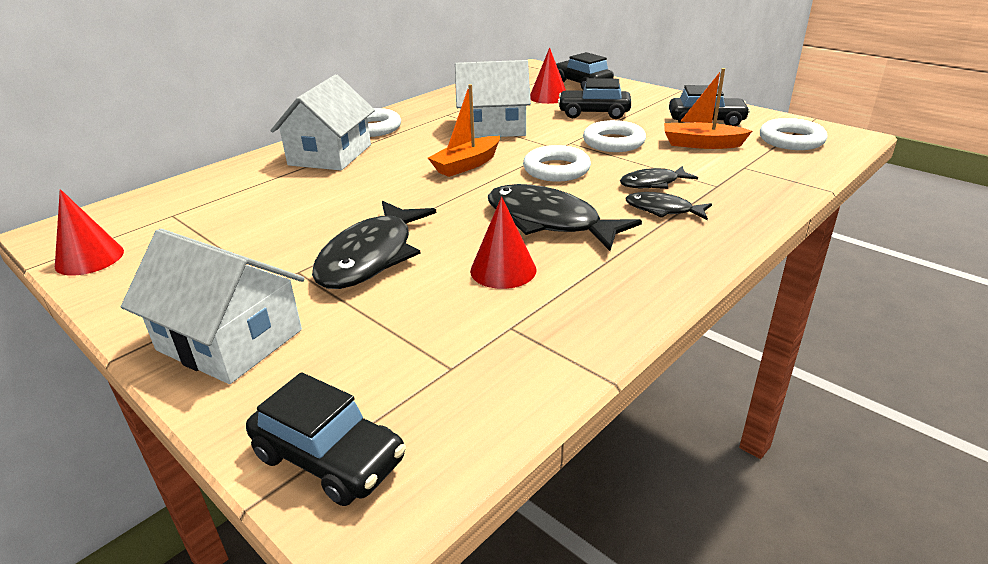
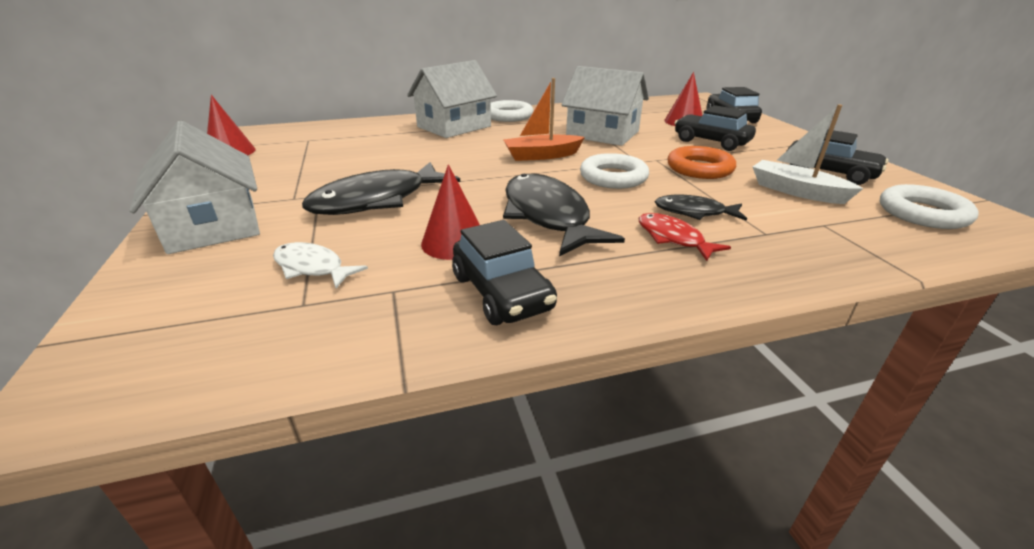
camera: 30 degrees right, 0 degrees up
black car [246,372,406,506] -> black car moved to [452,220,557,325]
white ring [583,120,646,152] -> orange ring [668,146,736,179]
black fish [626,192,712,220] -> red fish [639,213,731,261]
orange boat [664,68,752,149] -> white boat [753,104,863,204]
none -> white fish [273,242,368,288]

